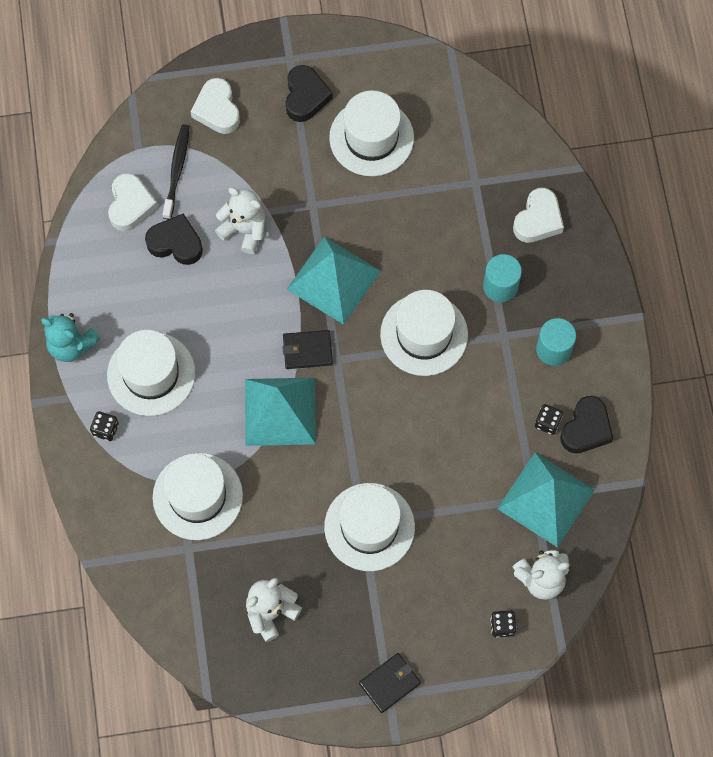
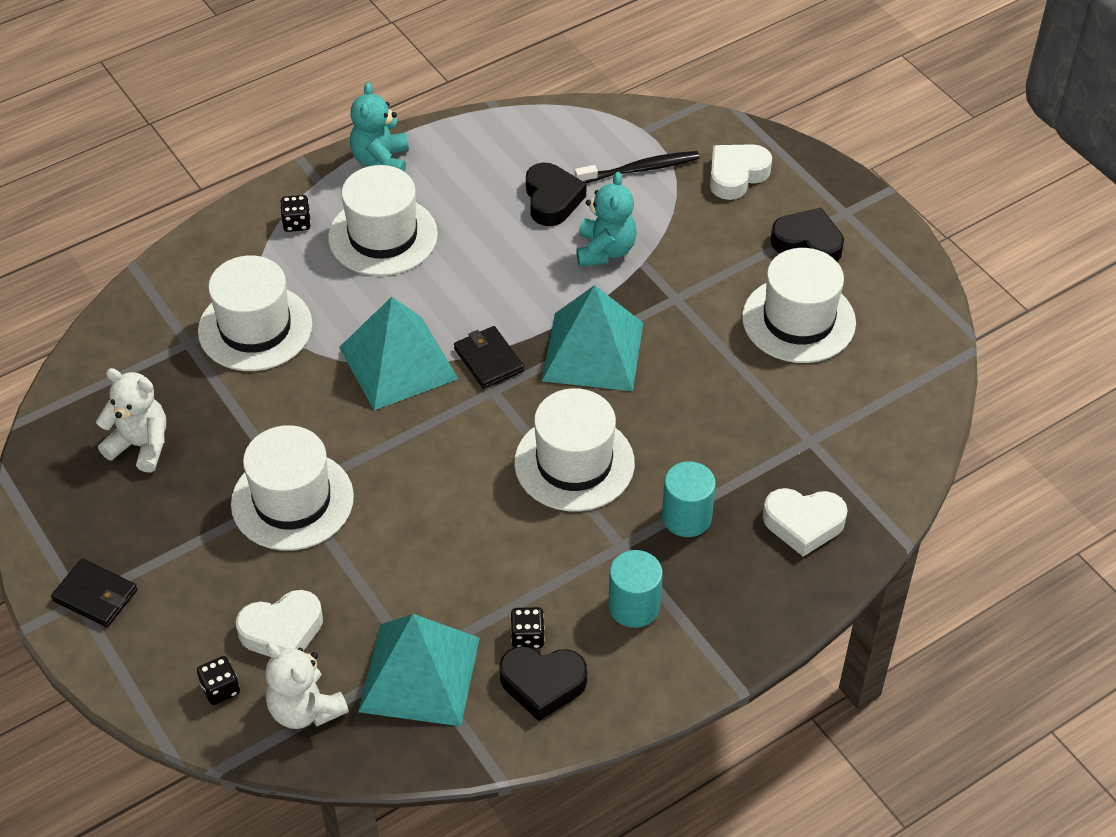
camera: 65 degrees right, 20 degrees down
white heart [108,173,158,232] -> white heart moved to [236,590,323,657]
white teddy bear [215,187,265,254] -> turquoise teddy bear [576,172,637,267]
black heart [286,65,333,122] -> black heart turned 135 degrees counterclockwise [770,208,844,262]

